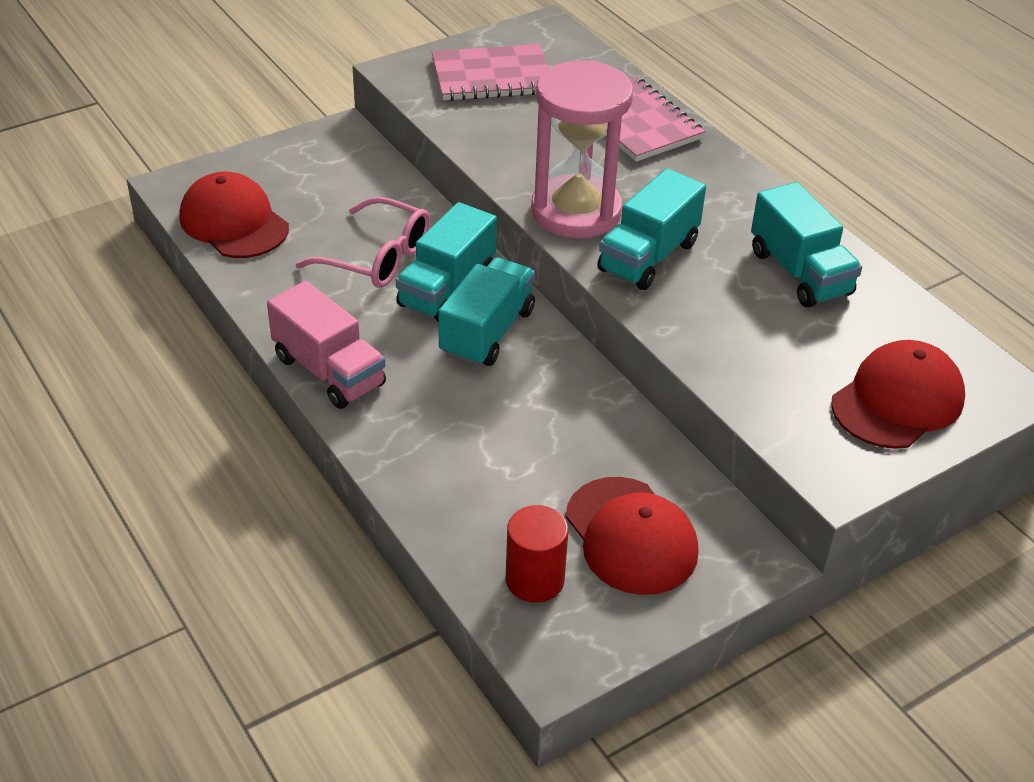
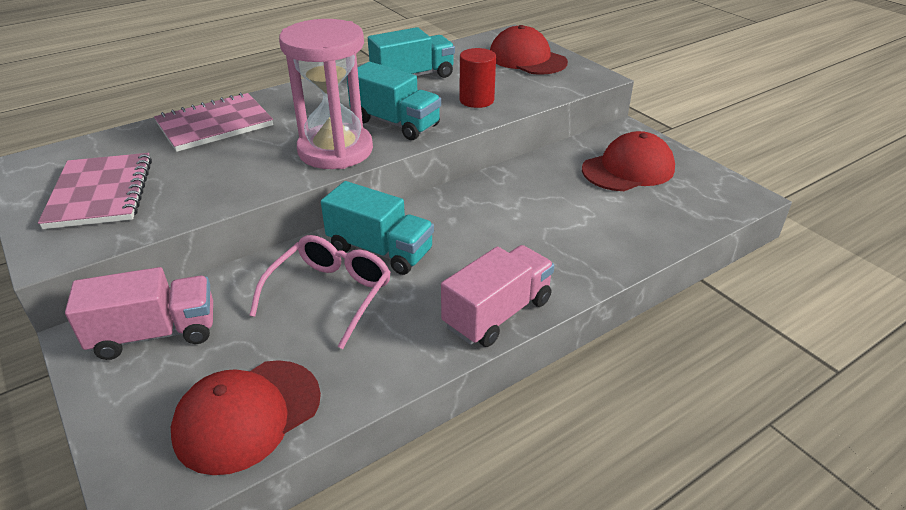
camera: 90 degrees left, 5 degrees down
turquoise truck [438,257,535,367] -> none
red cylinder [505,505,568,603] -> red cylinder moved to [459,48,496,108]
none -> pink truck [65,267,213,360]

